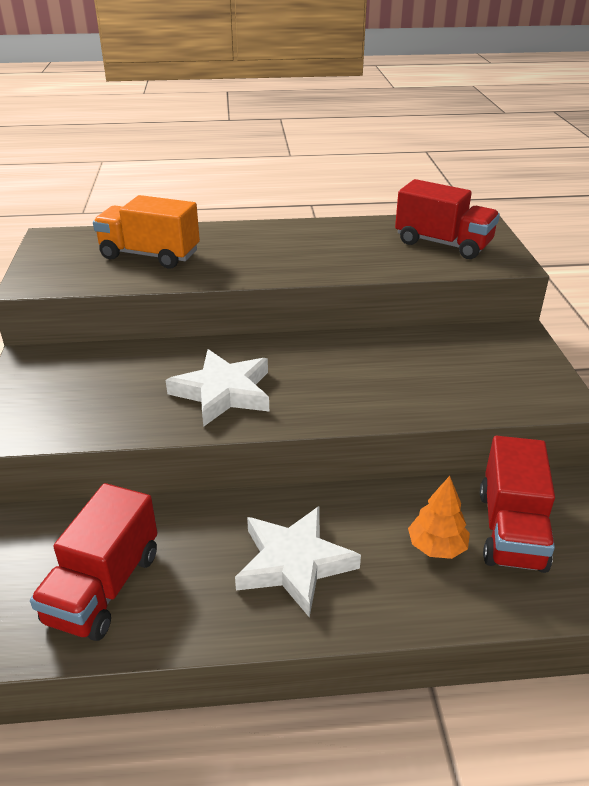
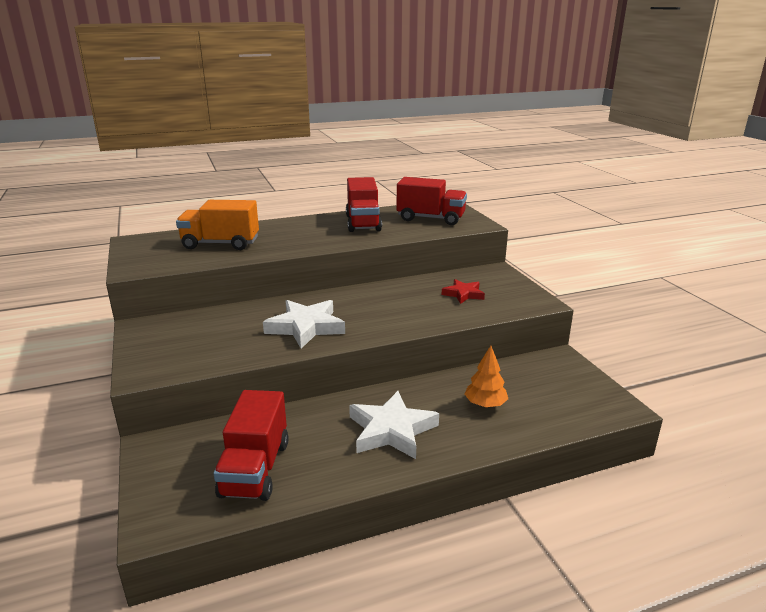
camera: 15 degrees left, 10 degrees down
red truck [480,436,555,573] -> red truck moved to [346,177,382,232]
none -> red star [442,279,485,304]

